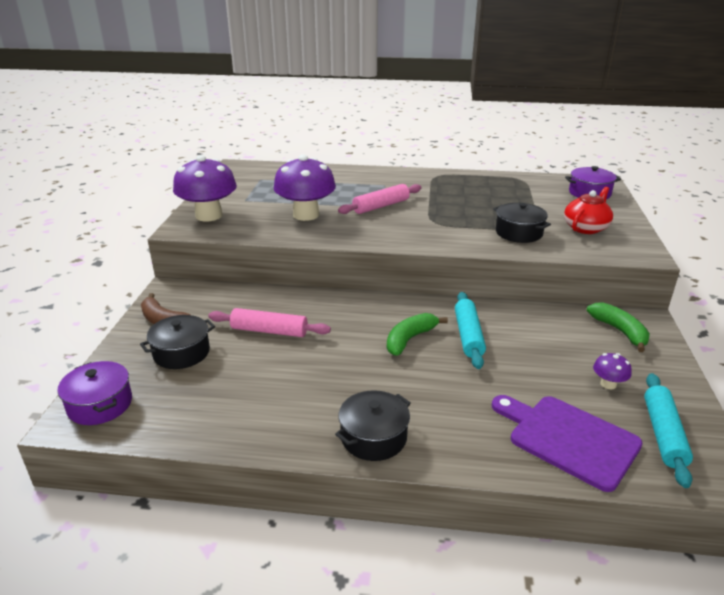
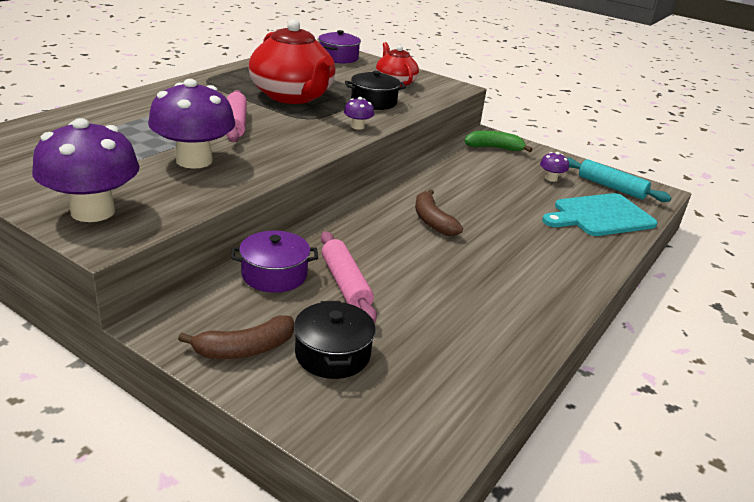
camera: 65 degrees left, 0 degrees up
purple pot [58,361,132,425] -> purple pot moved to [231,230,318,293]
pink rolling pin [208,308,331,337] -> pink rolling pin turned 60 degrees counterclockwise [321,231,377,323]
black pot [335,390,411,461] -> none
green banana [387,313,448,356] -> brown banana [415,189,463,236]
turquoise rolling pin [455,292,486,369] -> none
purple cutting board [492,395,642,492] -> turquoise cutting board [542,193,657,236]
none -> red teapot [249,19,336,104]
none -> purple mushroom [344,97,374,130]

